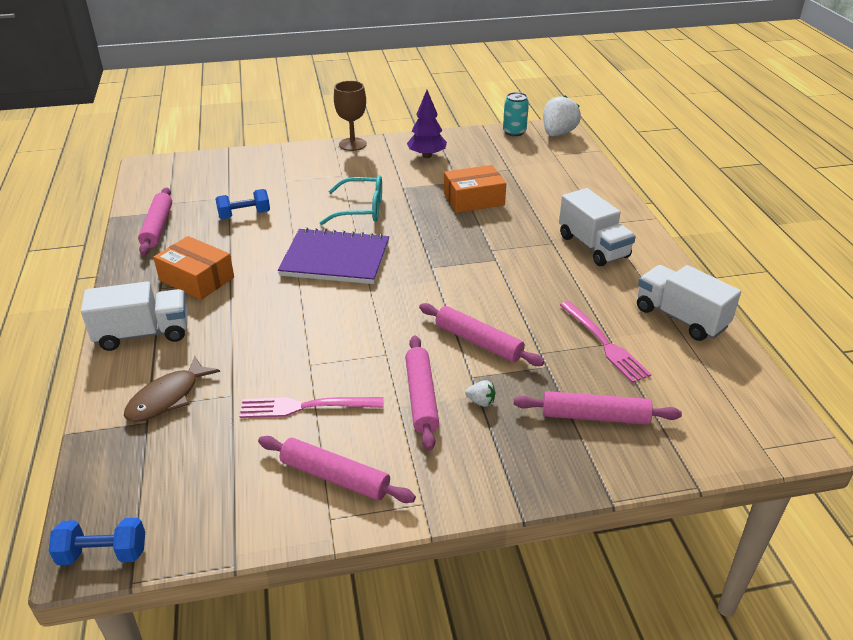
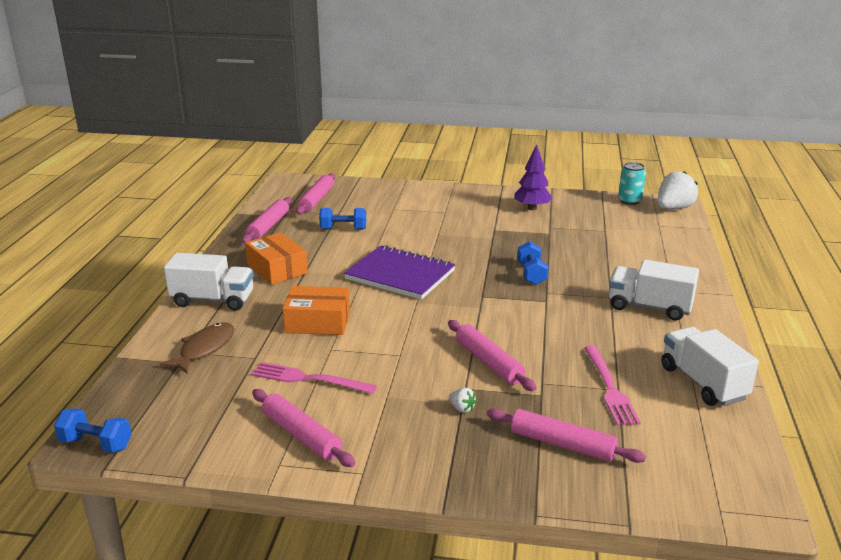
camera: 20 degrees right, 10 degrees down
brown fish [124,356,220,422] -> brown fish turned 150 degrees clockwise [160,322,234,373]
turquoise glasses [320,175,382,225] -> none
brown goblet [334,81,367,151] -> none
pink rolling pin [405,335,439,451] -> pink rolling pin moved to [296,173,335,215]
orange box [444,165,506,213] -> orange box moved to [282,286,350,335]
white truck [559,188,636,266] -> white truck turned 120 degrees clockwise [609,260,699,321]
none -> blue dumbbell [517,241,548,285]

